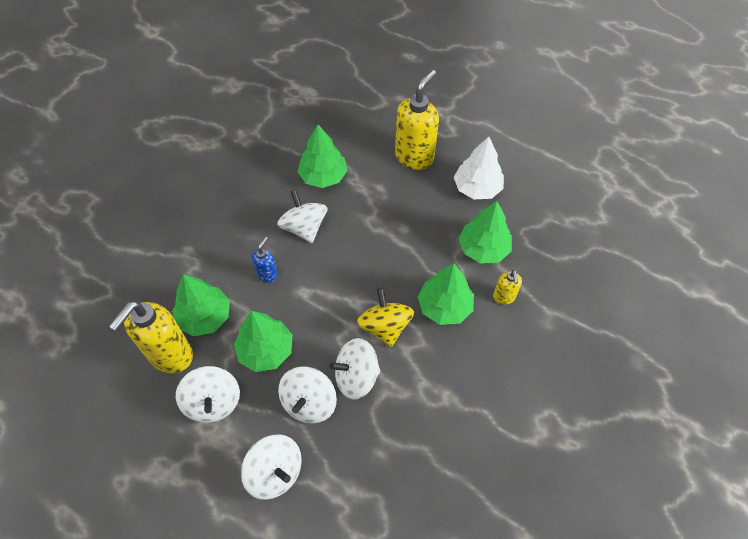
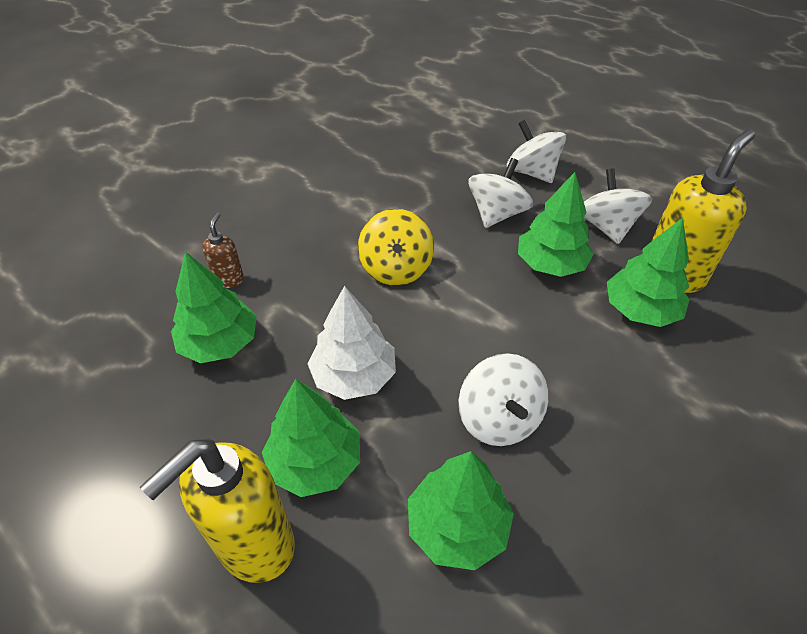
camera: 170 degrees left, 10 degrees down
blue soap dispenser [251,237,278,283] -> none
white spinning top [330,338,380,400] -> none
green tree [418,263,474,325] -> green tree moved to [262,379,360,497]
white tree [454,137,504,199] -> white tree moved to [308,286,396,400]
yellow soap dispenser [493,270,522,305] -> brown soap dispenser [202,212,244,288]

